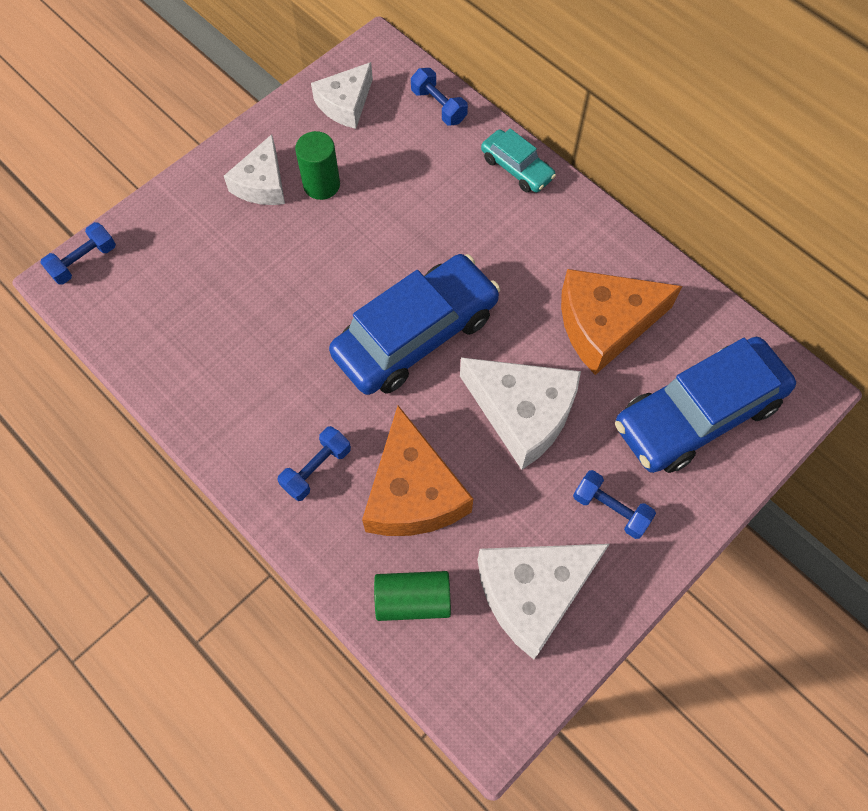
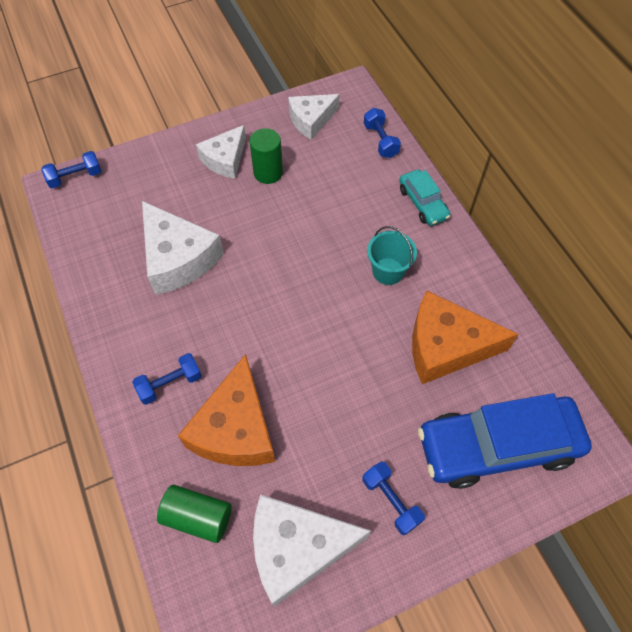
camera: 20 degrees right, 5 degrees down
blue car [329,254,500,395] -> none
white cheese [460,357,581,470] -> white cheese moved to [142,201,224,295]
none -> turquoise bucket [367,226,417,285]

